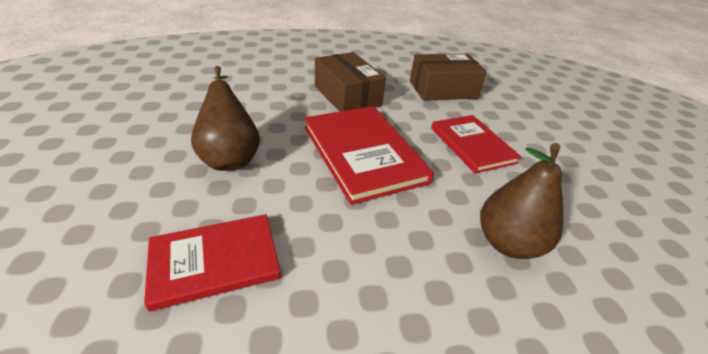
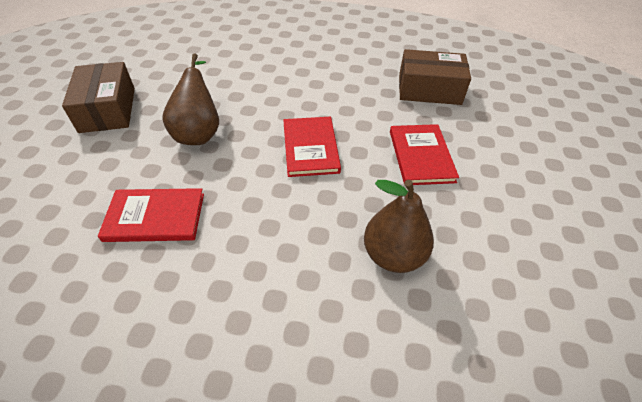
camera: 20 degrees right, 10 degrees up
red book [304,106,434,205] -> red book [283,117,341,177], size x0.66
brown box [315,52,386,112] -> brown box moved to [62,62,135,133]

